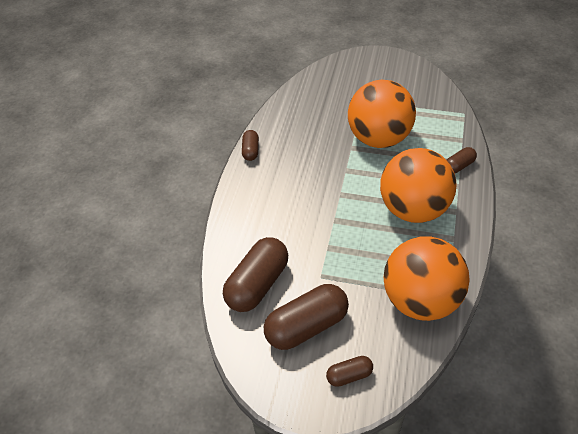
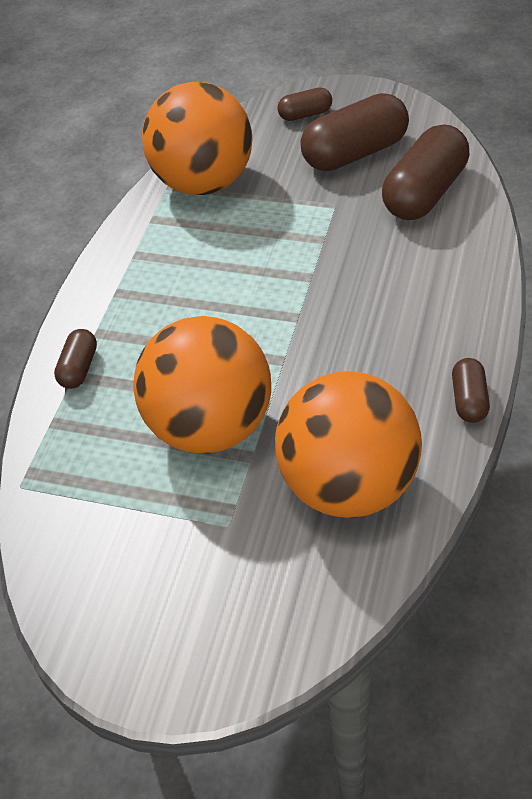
camera: 175 degrees left, 0 degrees up
orange ball [380,148,457,223] -> orange ball moved to [275,371,422,518]
brown capsule [447,147,477,173] -> brown capsule turned 45 degrees counterclockwise [54,329,97,389]

